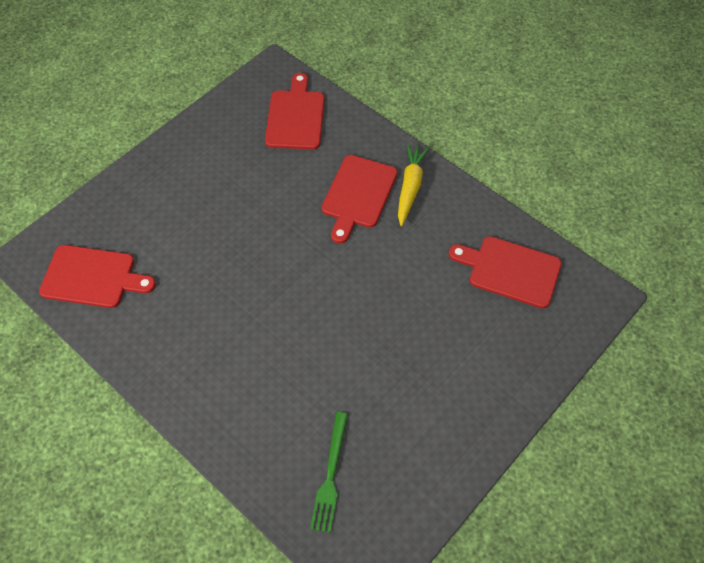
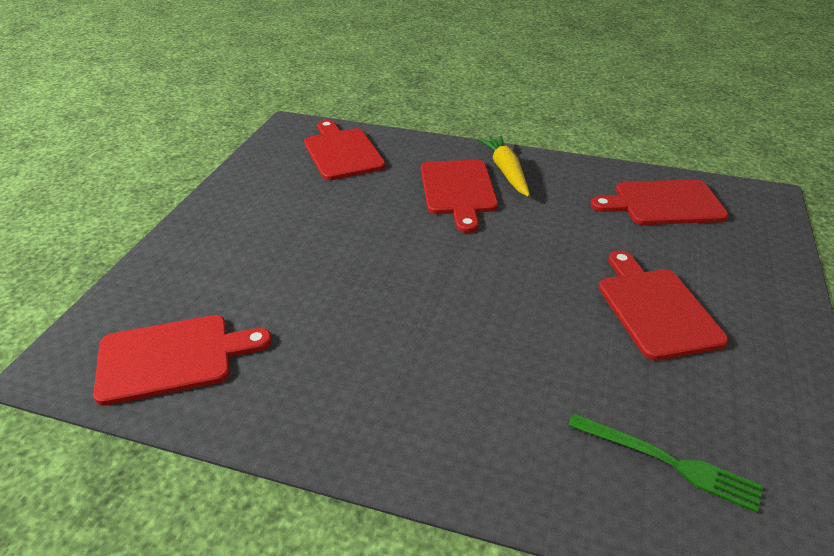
camera: 25 degrees left, 20 degrees down
green fork [310,412,348,533] -> green fork turned 45 degrees counterclockwise [568,413,763,513]
none -> red cutting board [599,251,728,360]

